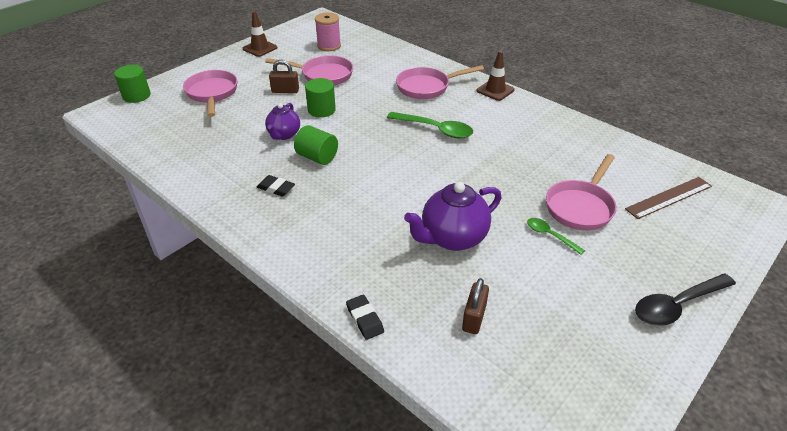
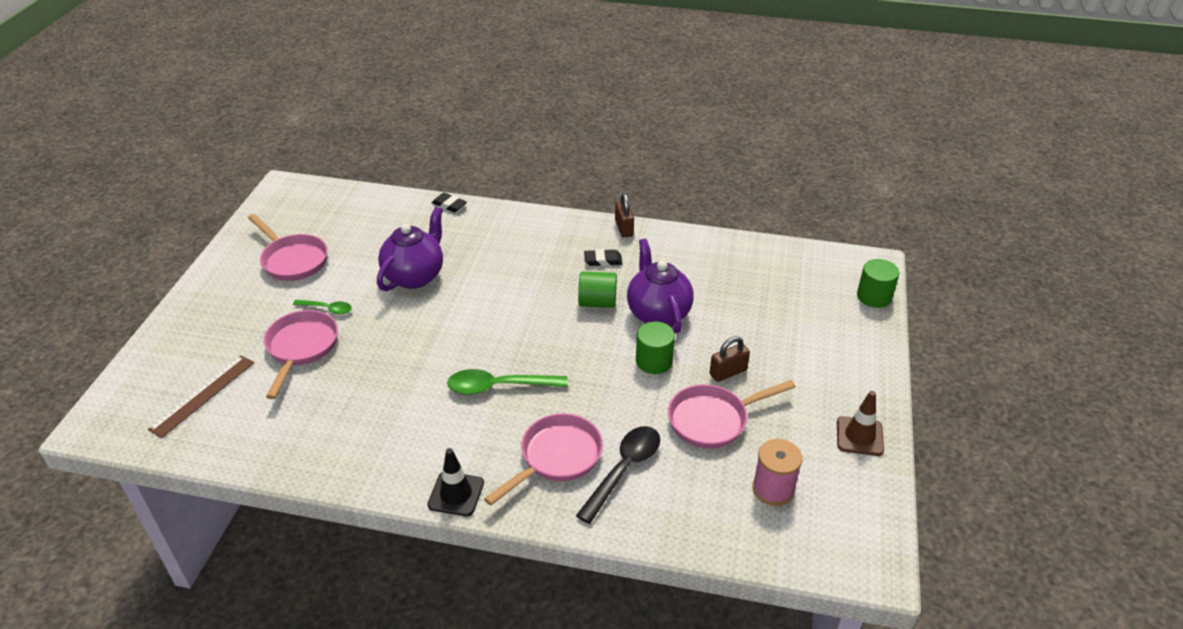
camera: 150 degrees right, 0 degrees up
pink pan [183,70,237,117] -> pink pan moved to [248,214,328,281]
purple teapot [265,103,300,140] -> purple teapot [627,239,694,333], size x1.61
brown padlock [462,278,489,334] -> brown padlock moved to [615,193,634,238]
brown traffic cone [476,51,515,101] -> black traffic cone [427,448,484,516]
black spoon [635,274,736,326] -> black spoon moved to [576,426,660,524]

